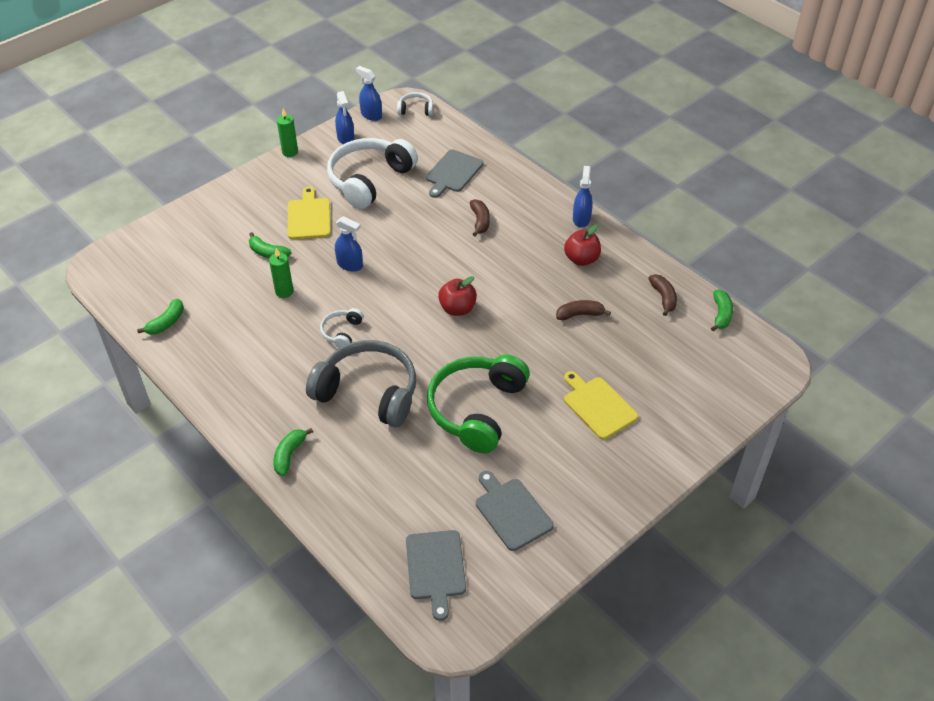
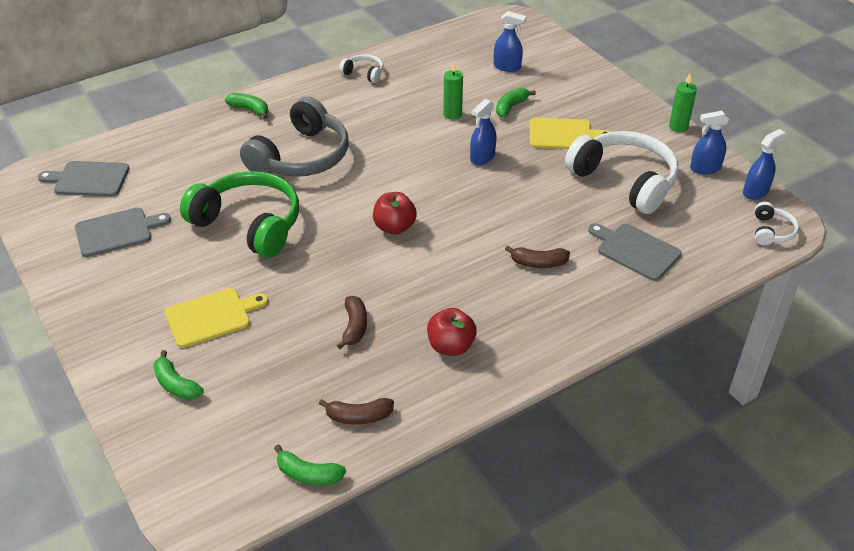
camera: 100 degrees right, 5 degrees down
green banana [137,299,184,335] -> green banana moved to [153,350,204,400]
white headphones [320,308,364,348] -> white headphones moved to [339,54,383,83]
blue spray bottle [573,166,593,228] -> blue spray bottle moved to [494,11,526,72]

